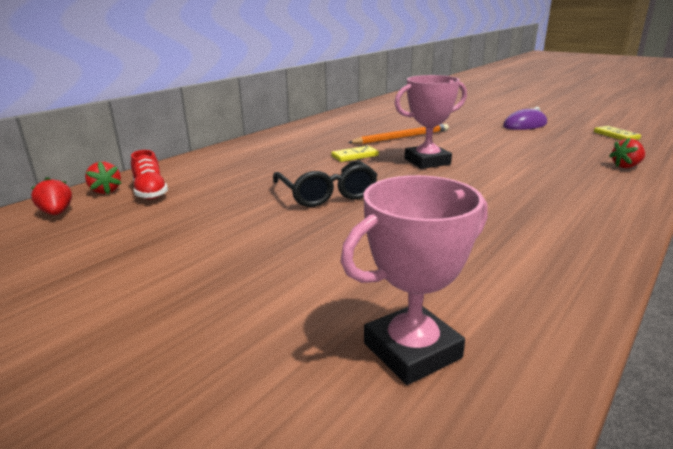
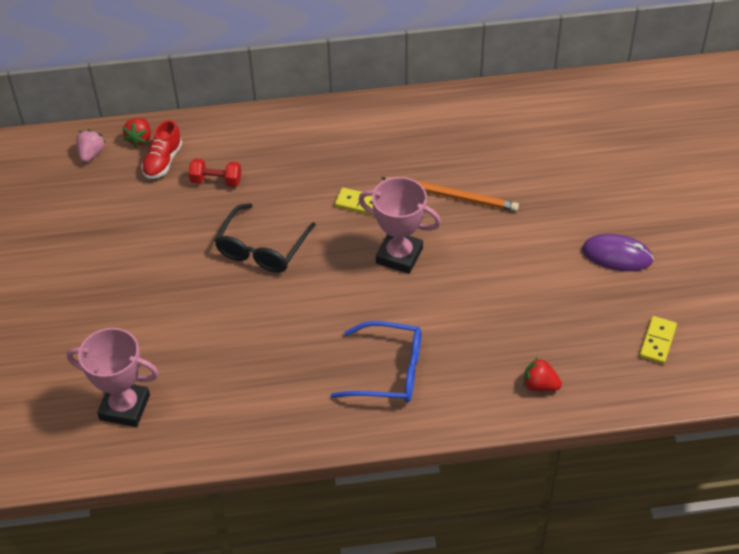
camera: 45 degrees right, 25 degrees up
red strawberry [31,177,72,215] -> pink strawberry [76,129,106,162]
none -> red dumbbell [188,159,241,187]
none -> blue glasses [331,321,421,402]

